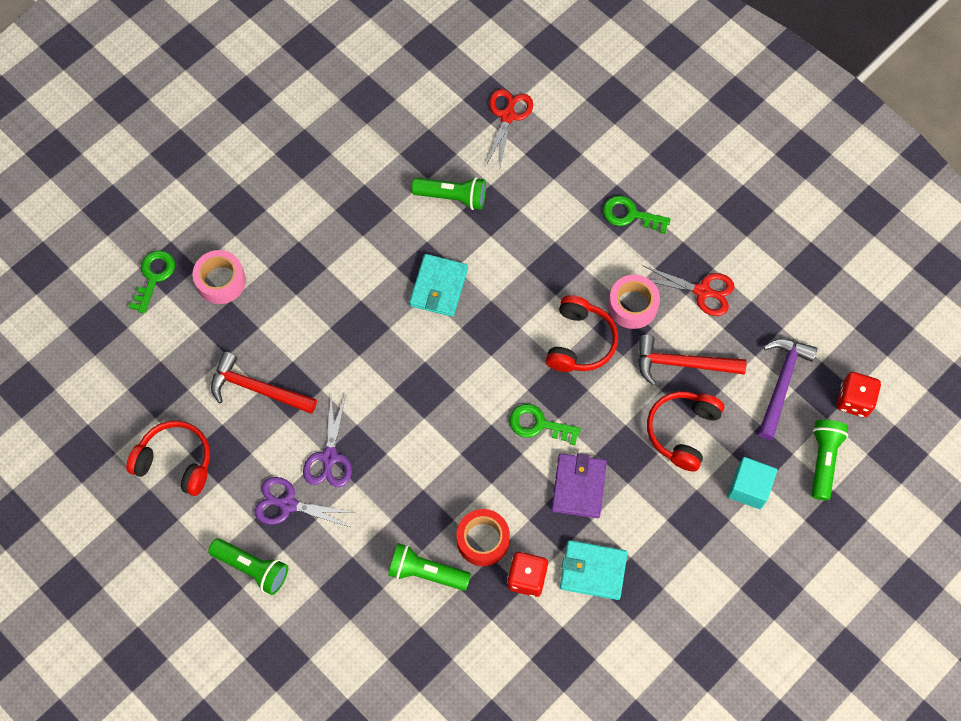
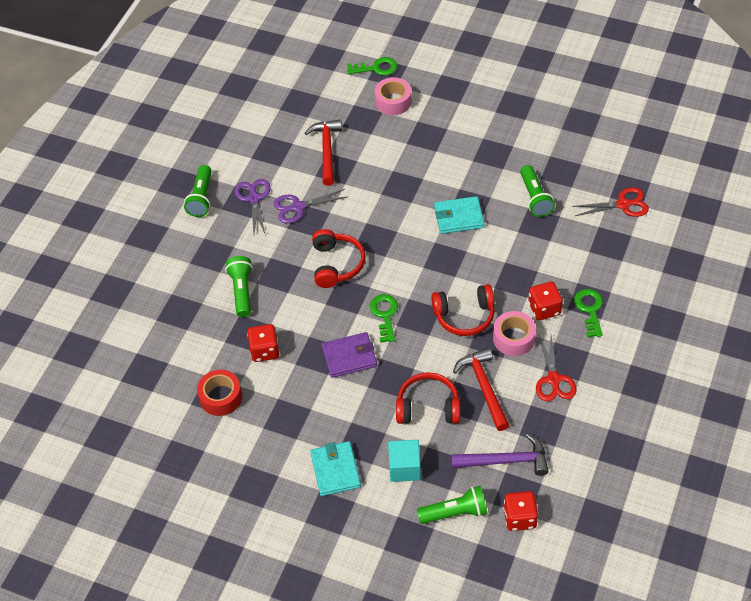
camera: 70 degrees right, 15 degrees down
red headphones [126,420,210,496] -> red headphones moved to [312,229,366,288]
red tape [457,509,510,566] -> red tape moved to [197,370,242,416]
turquoise wallet [560,540,627,600] -> turquoise wallet moved to [310,441,361,496]
none -> red dice [528,281,563,320]

